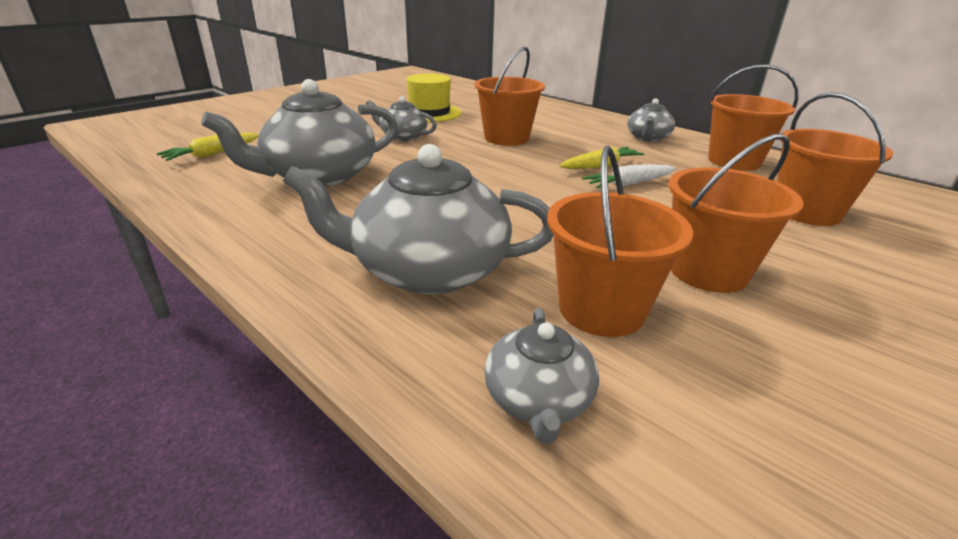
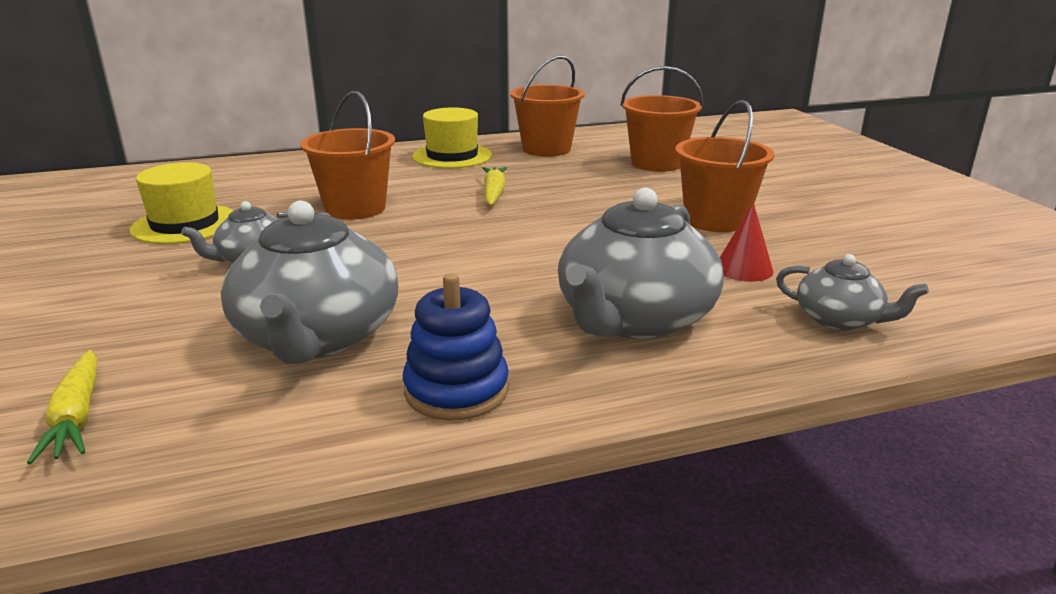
camera: 60 degrees left, 5 degrees down
orange bucket [547,146,693,337] -> red cone [720,202,774,282]
white carrot [582,165,676,189] -> none
grey teapot [627,98,675,142] -> yellow hat [412,107,492,168]
none -> blue stacking toy [403,273,509,421]

